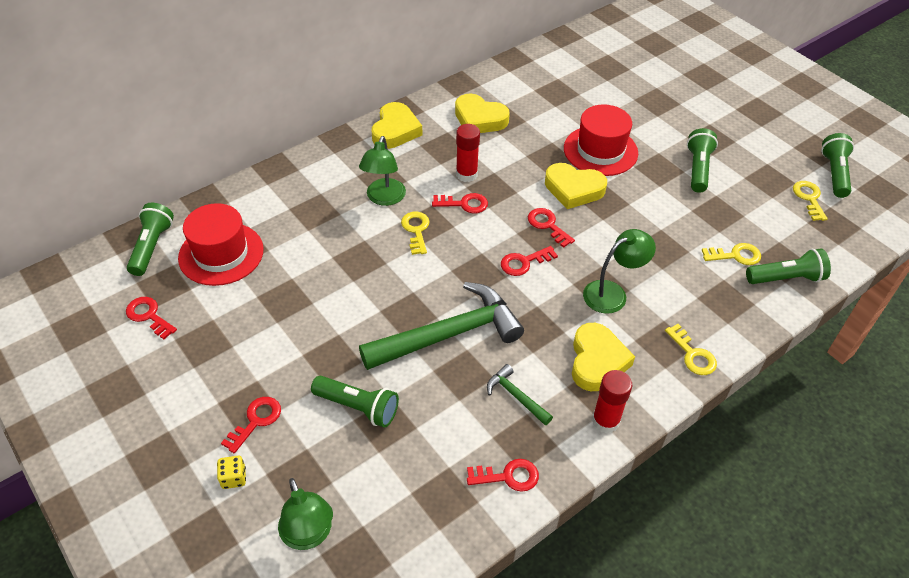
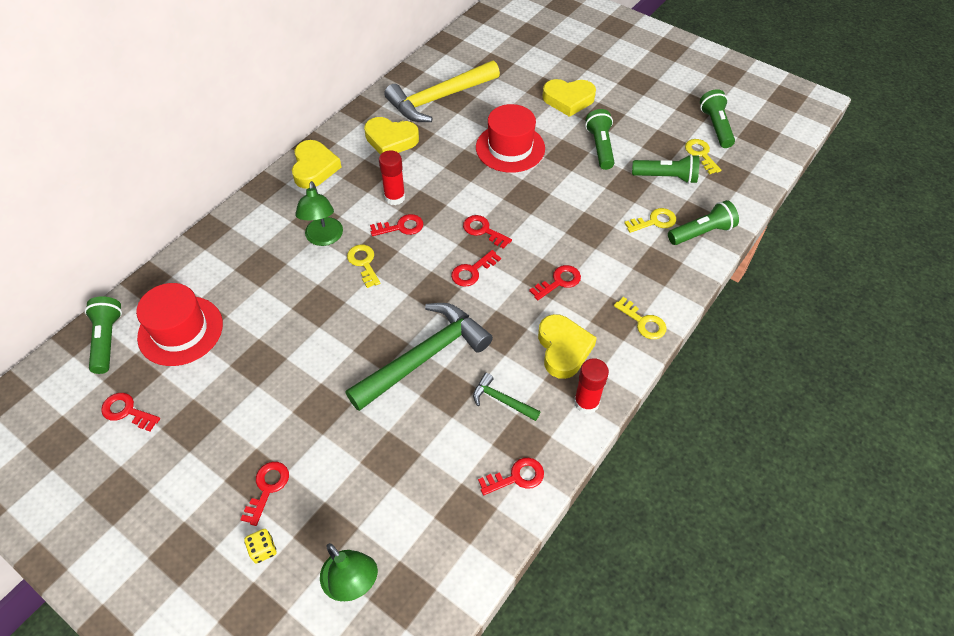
camera: 15 degrees left, 5 degrees up
green flashlight [311,376,399,428] -> green flashlight moved to [632,154,700,184]
yellow heart [545,163,607,209] -> yellow heart moved to [542,79,596,117]
green lamp [583,229,656,314] -> red key [529,265,581,300]
none -> yellow hammer [384,60,500,122]

